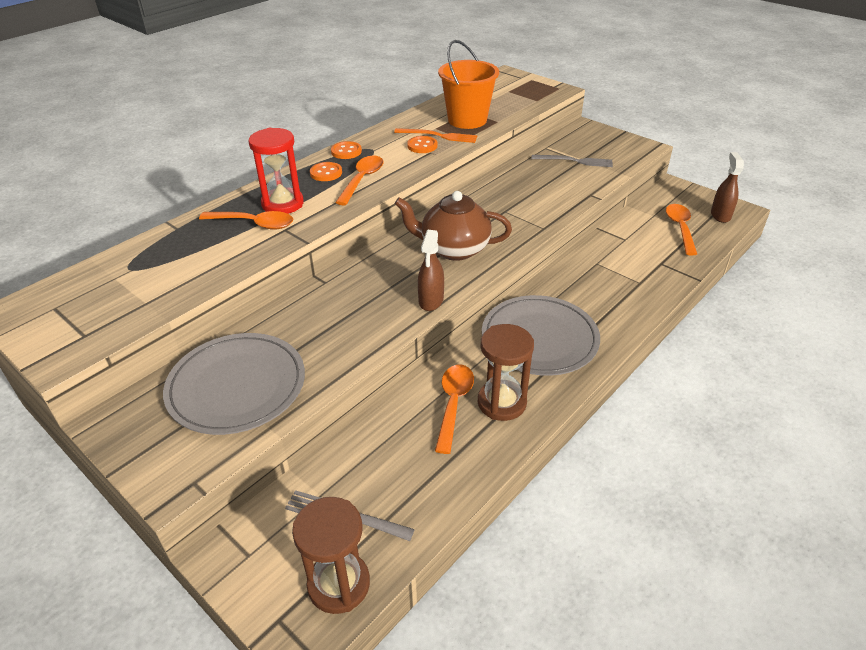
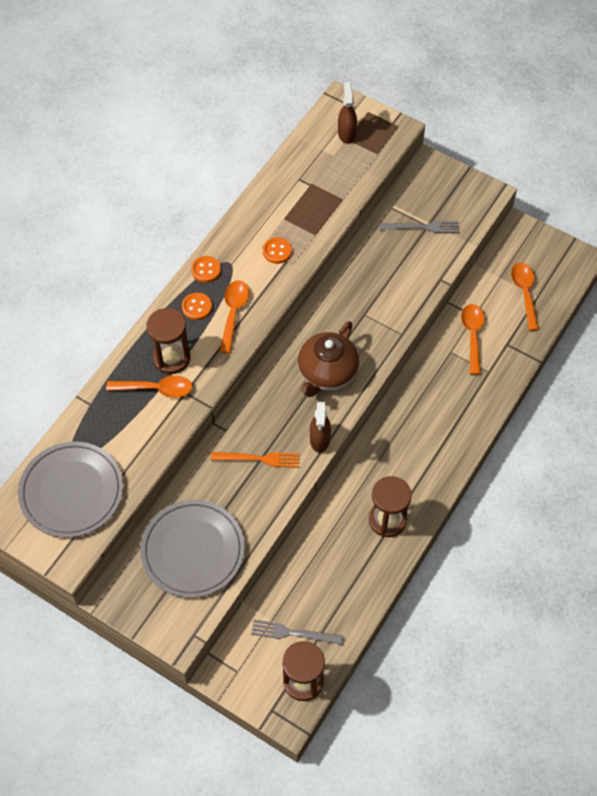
camera: 10 degrees left, 20 degrees up
red hourglass [248,128,304,214] -> brown hourglass [146,308,191,374]
orange fork [394,128,477,143] -> orange fork moved to [211,452,299,468]
brown teapot [395,191,512,261] -> brown teapot turned 60 degrees counterclockwise [298,321,359,397]
orange spoon [435,365,474,454] -> orange spoon moved to [461,304,484,375]
orange bucket [438,40,499,129] -> none
grey plate [482,295,600,376] -> grey plate moved to [18,442,123,538]
brown spray bottle [711,152,744,223] -> brown spray bottle moved to [338,82,357,144]

